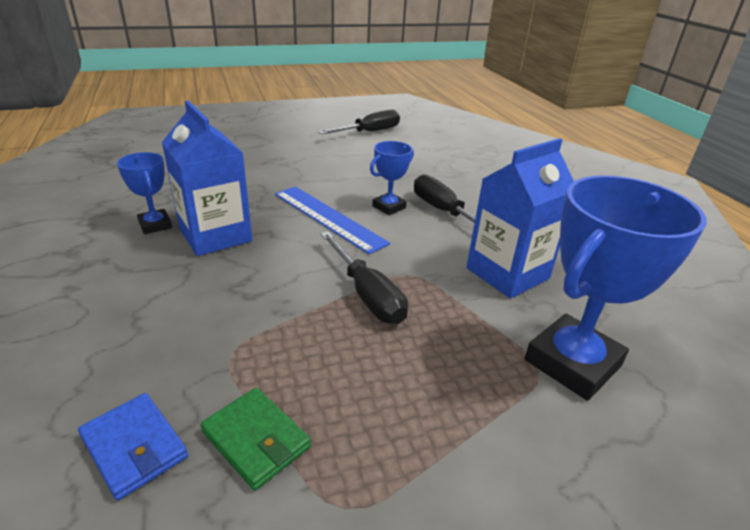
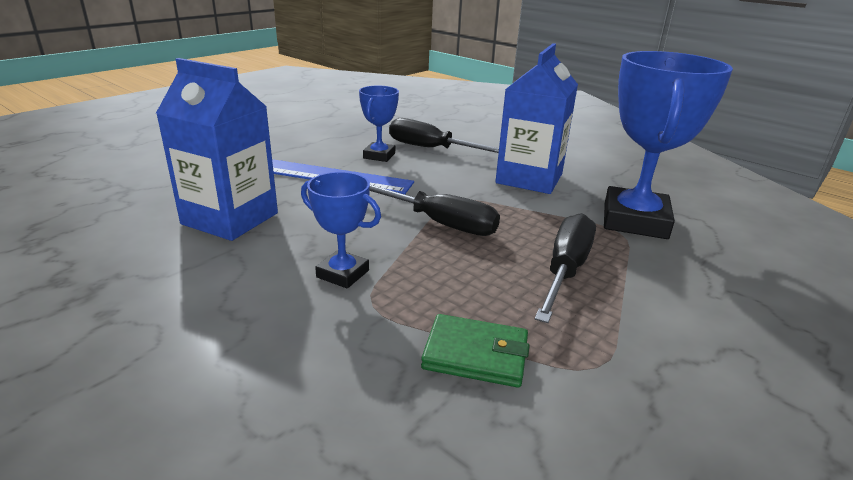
camera: 30 degrees left, 5 degrees down
blue wallet [78,393,188,500] -> none
blue trophy [117,152,172,234] -> blue trophy moved to [301,172,381,288]
black screwdriver [318,109,400,134] -> black screwdriver moved to [535,213,596,323]

